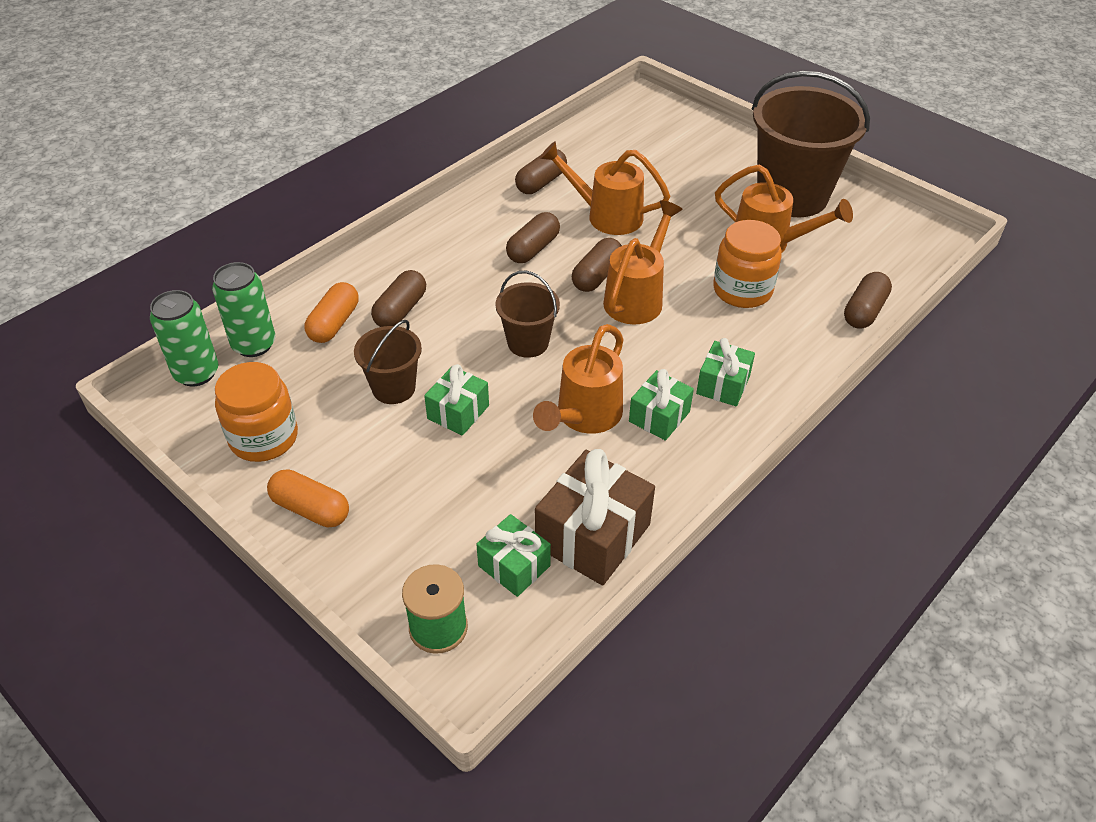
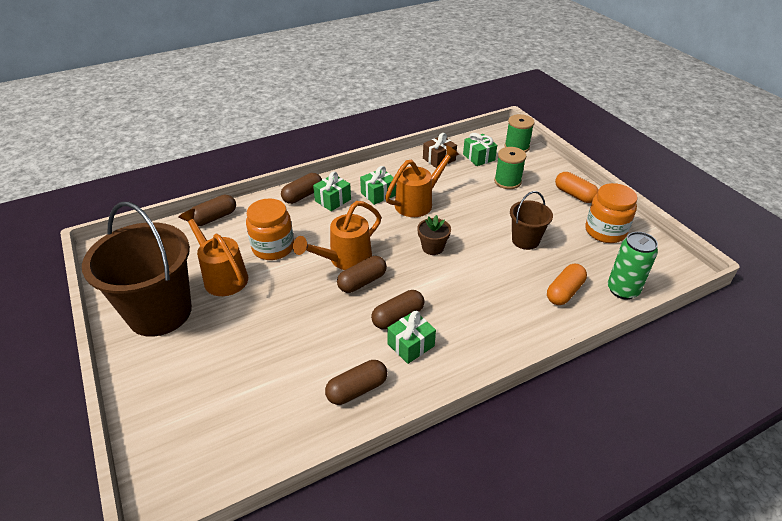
camera: 160 degrees left, 5 degrees down
green can [150,290,218,387] -> none
brown capsule [371,270,426,327] -> brown capsule moved to [281,173,322,204]
green gift [424,364,489,436] -> green gift moved to [387,311,436,364]
brown bucket [495,270,560,358] -> brown flower pot [417,215,451,255]
brown gift [535,449,655,586] -> brown gift [423,133,457,168], size x0.59
orange watering can [540,141,670,235] -> none
none -> green spool [494,147,526,189]

